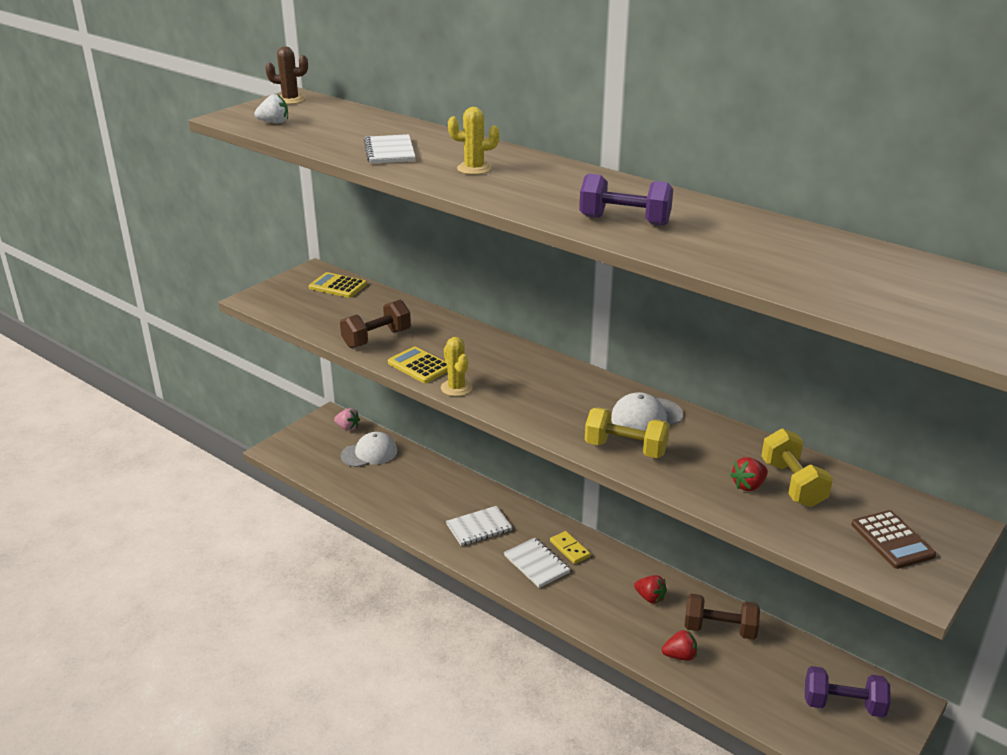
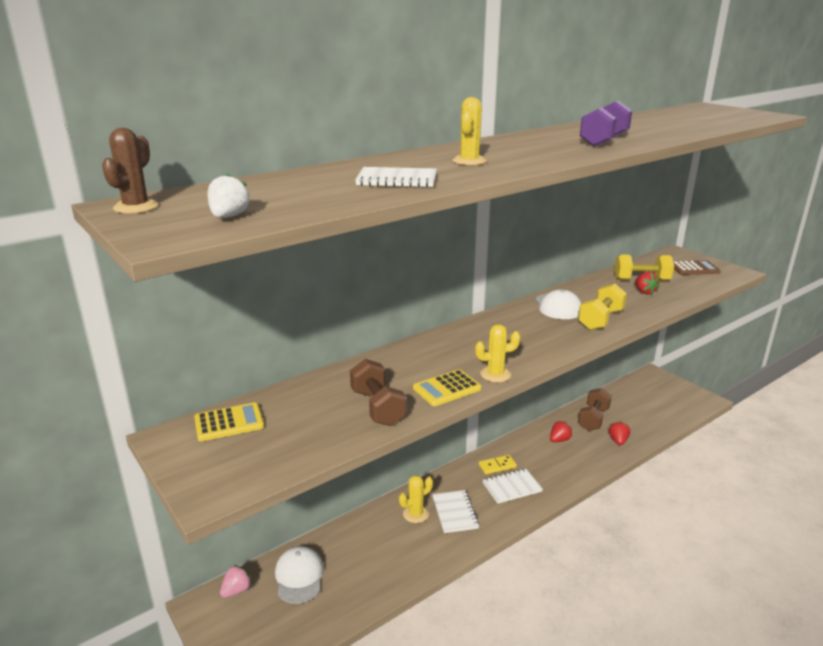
camera: 75 degrees left, 5 degrees down
yellow calculator [309,272,367,298] -> yellow calculator turned 150 degrees counterclockwise [194,402,264,441]
purple dumbbell [805,666,890,718] -> none
none -> yellow cactus [399,475,433,523]

